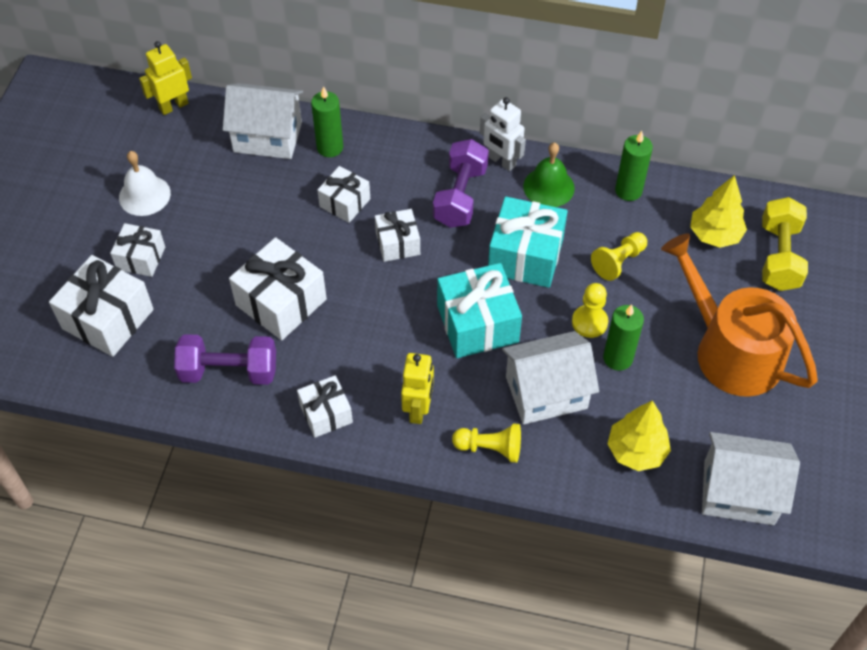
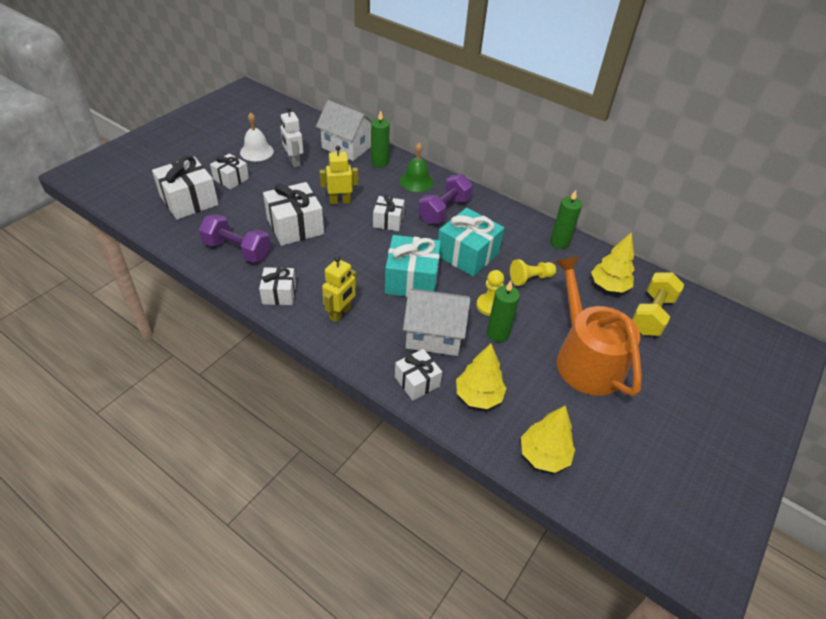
camera: 20 degrees right, 10 degrees down
yellow robot [139,41,192,115] -> yellow robot moved to [320,146,358,205]
white gift [317,166,370,223] -> white gift moved to [395,349,442,401]
yellow pawn [452,424,521,463] -> none
white robot [480,97,526,171] -> white robot moved to [280,107,303,168]
green bell [523,143,575,207] -> green bell moved to [400,142,434,192]
white house [702,432,800,525] -> yellow tree [521,405,575,473]

